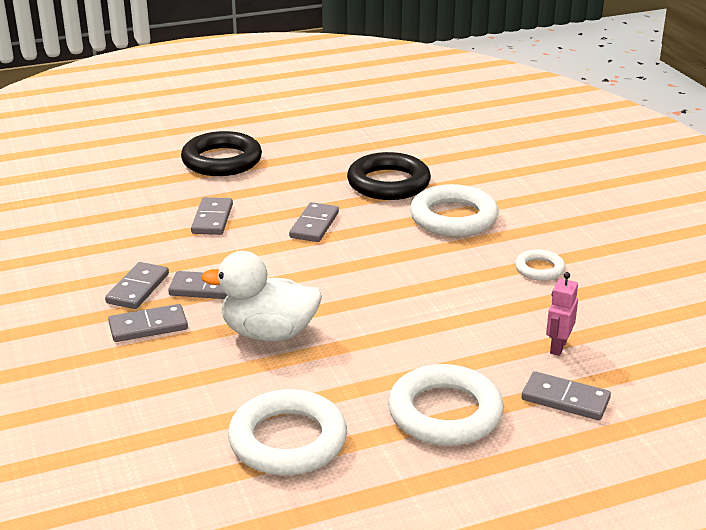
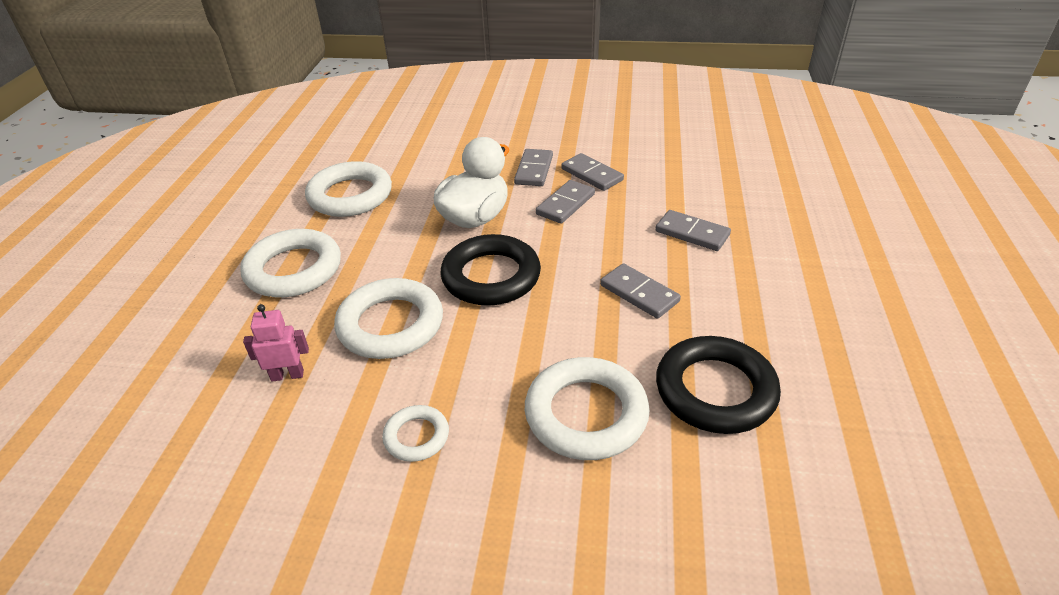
camera: 120 degrees right, 10 degrees up
black ring [181,131,262,176] -> black ring moved to [440,234,541,306]
grey domino [522,371,611,420] -> none
pink robot [546,272,578,356] -> pink robot turned 60 degrees counterclockwise [243,304,309,382]
none -> white ring [334,278,443,359]

